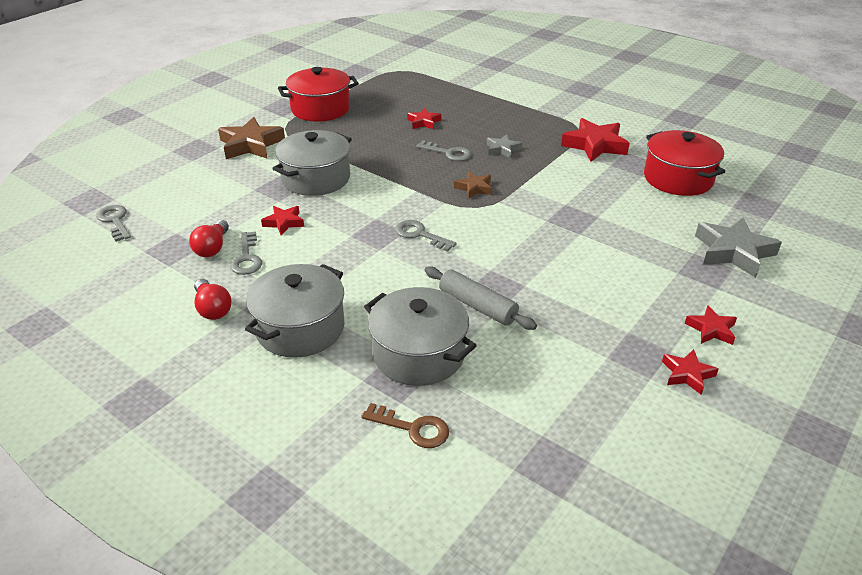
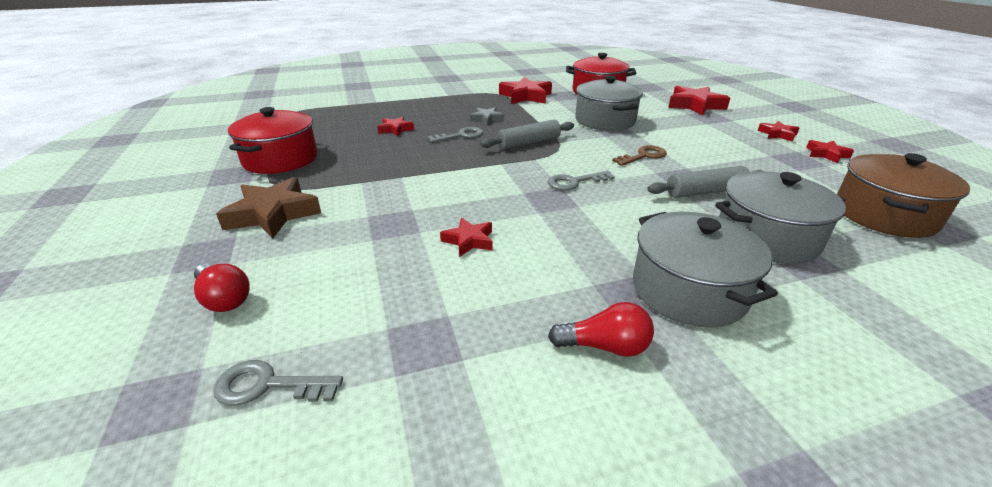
camera: 55 degrees left, 5 degrees down
red light bulb [189,220,229,257] -> red light bulb moved to [194,264,250,312]
grey key [230,231,262,275] -> none
grey pot [273,130,352,196] -> grey pot moved to [575,76,643,131]
brown key [361,403,449,448] -> brown key moved to [612,145,667,166]
brown star [454,171,492,198] -> grey rolling pin [480,119,574,150]
grey star [695,217,782,278] -> red star [668,86,730,115]
none -> brown pot [837,153,970,238]

